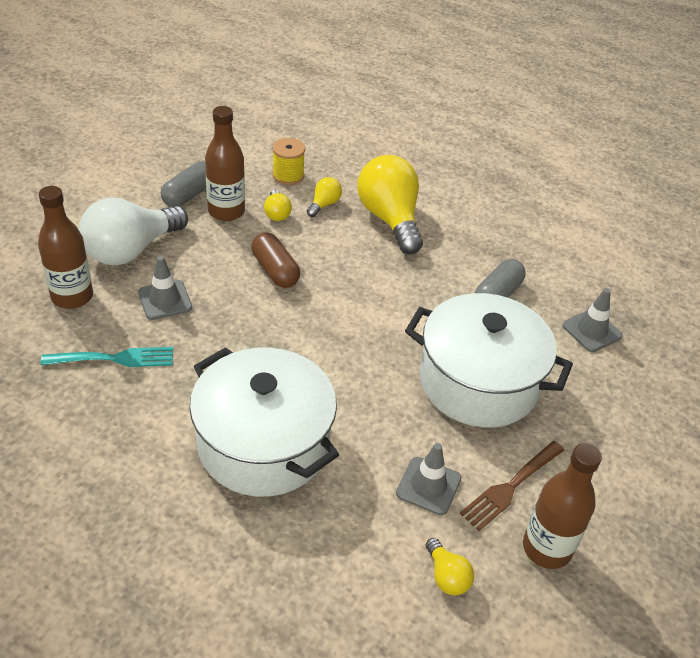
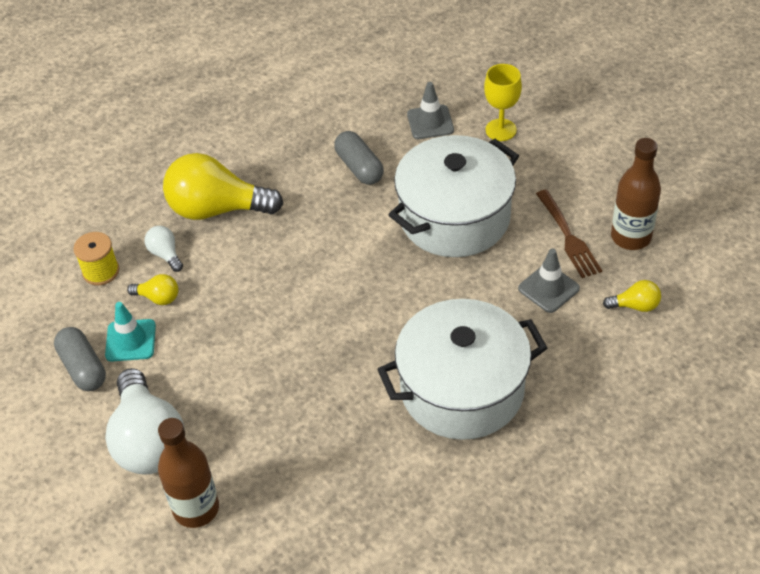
camera: 60 degrees left, 5 degrees up
turquoise fork [40,347,173,367] -> none
grey traffic cone [138,256,192,320] -> none
brown bottle [205,106,245,221] -> turquoise traffic cone [105,302,156,361]
brown capsule [251,232,300,288] -> none
yellow light bulb [307,177,342,217] -> white light bulb [144,226,183,272]
none -> yellow goblet [484,64,522,141]

